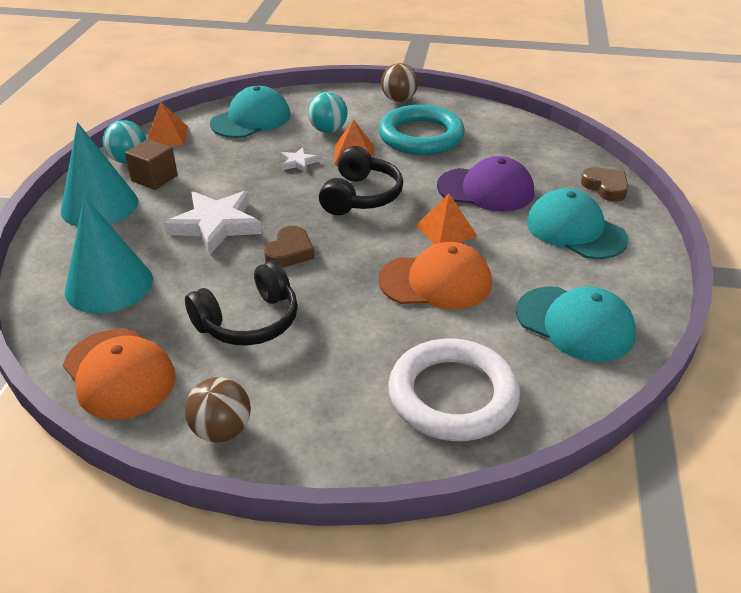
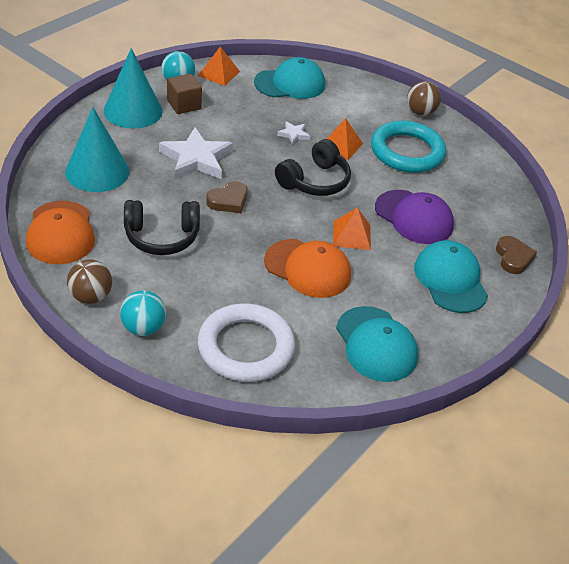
camera: 25 degrees right, 5 degrees up
turquoise ball [308,92,347,133] -> turquoise ball moved to [120,290,166,336]

